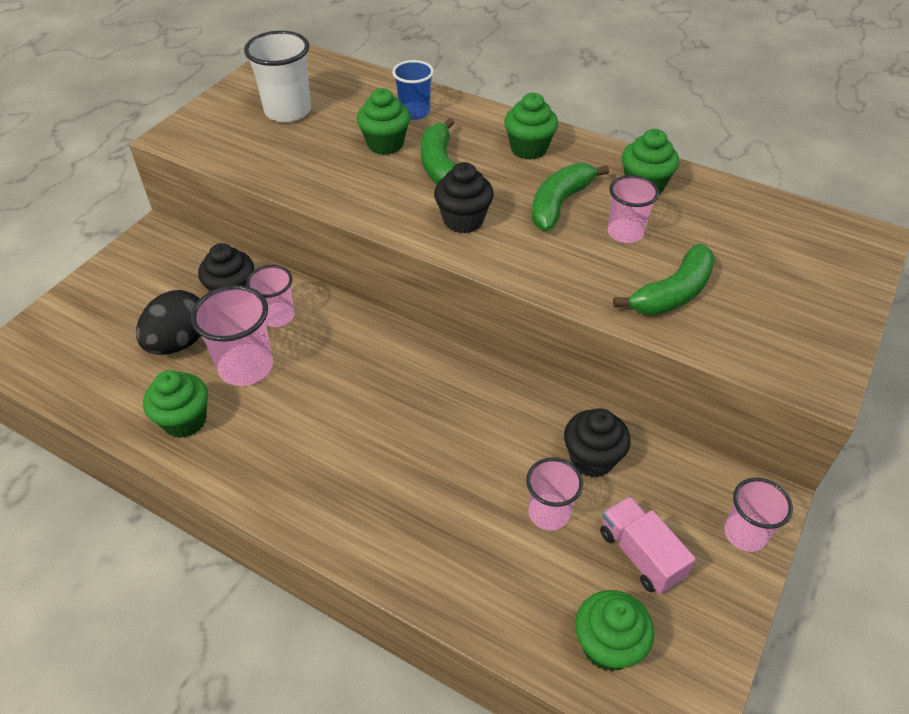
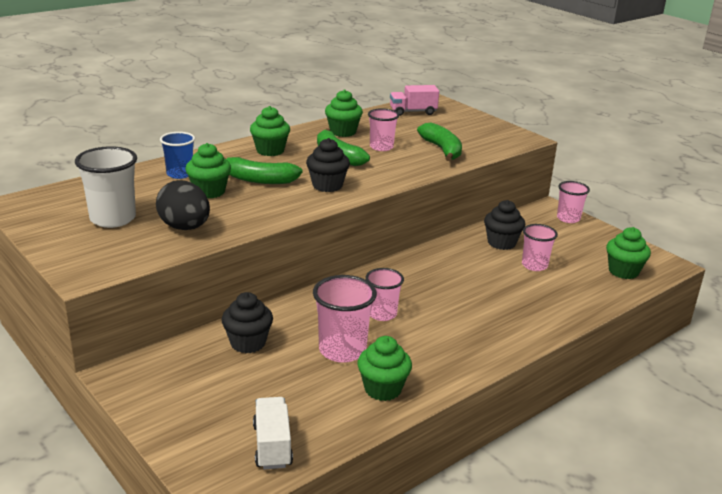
camera: 70 degrees left, 20 degrees down
black egg [136,290,201,355] -> black egg moved to [156,180,210,230]
pink cup [246,265,295,327] -> pink cup moved to [366,268,404,321]
pink truck [600,496,696,594] -> pink truck moved to [390,85,439,116]
none -> white truck [253,397,293,470]

